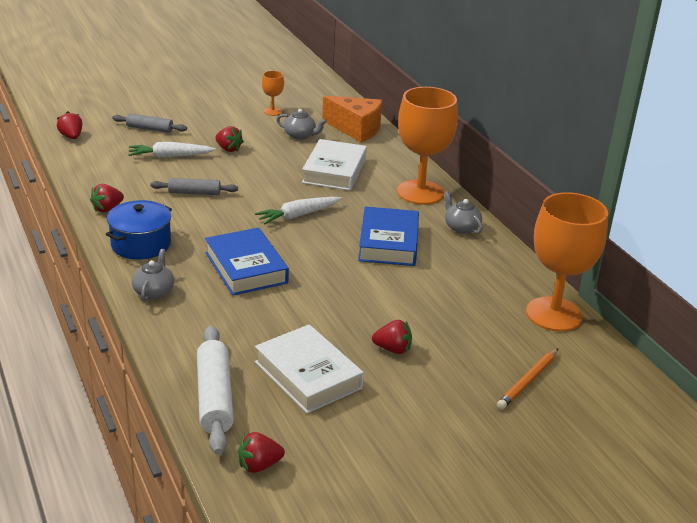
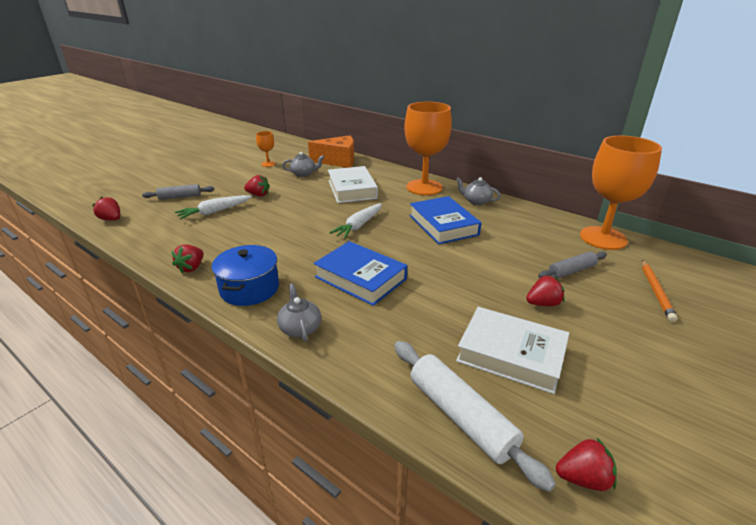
camera: 25 degrees left, 0 degrees up
grey rolling pin [151,178,238,195] -> grey rolling pin moved to [538,252,607,278]
red strawberry [238,432,285,473] -> red strawberry turned 135 degrees counterclockwise [556,438,617,491]

